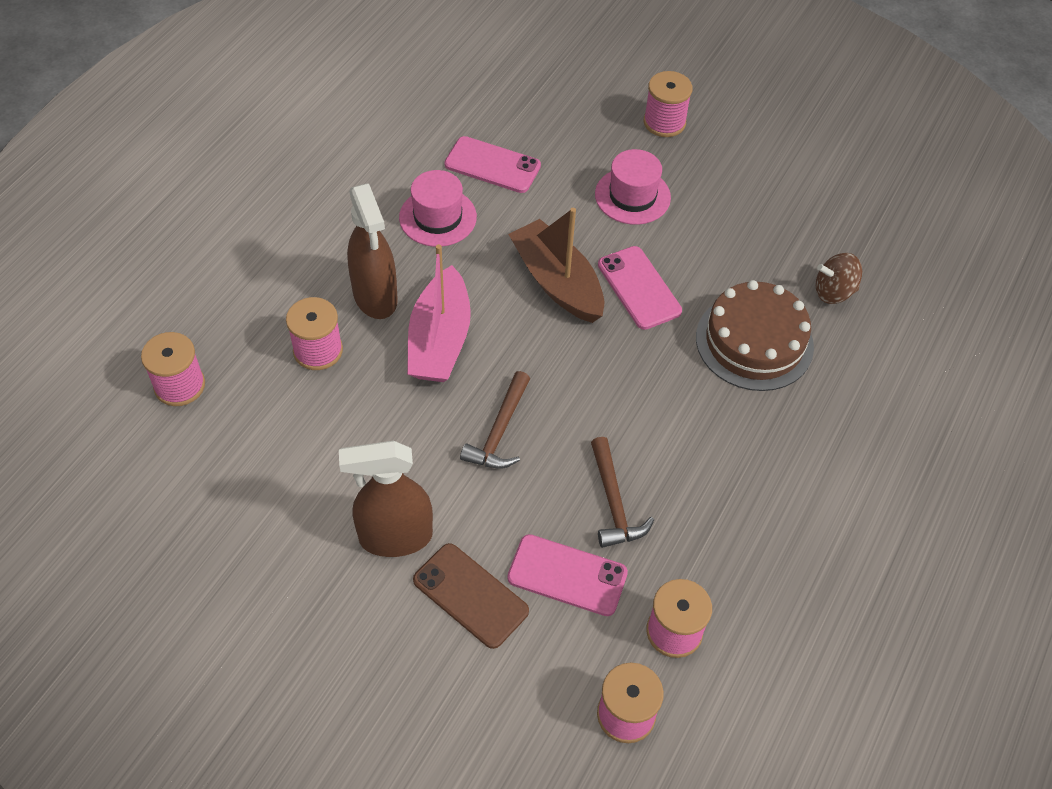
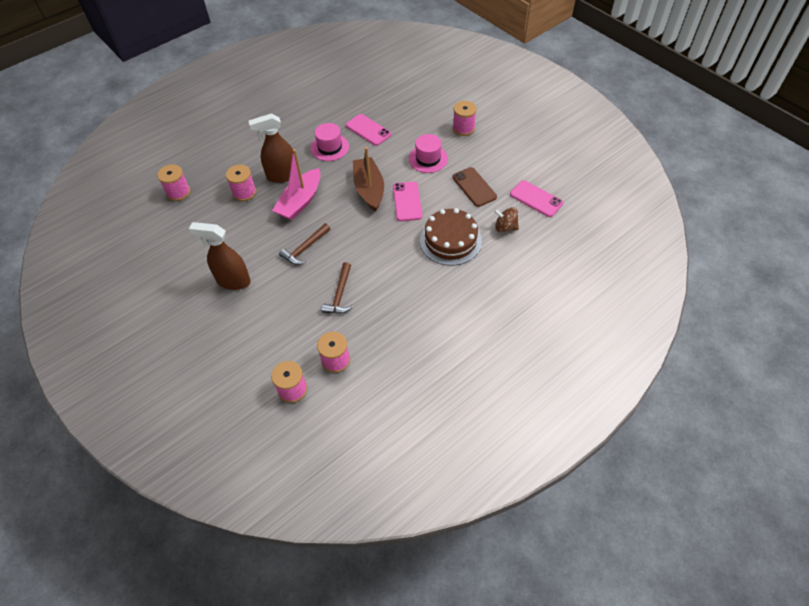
camera: 25 degrees right, 0 degrees up
brown spray bottle [347,184,398,319] -> brown spray bottle turned 75 degrees clockwise [248,113,294,183]
brown phone [413,543,529,649] -> brown phone moved to [452,167,497,207]
pink phone [507,534,628,616] -> pink phone moved to [510,180,563,217]

